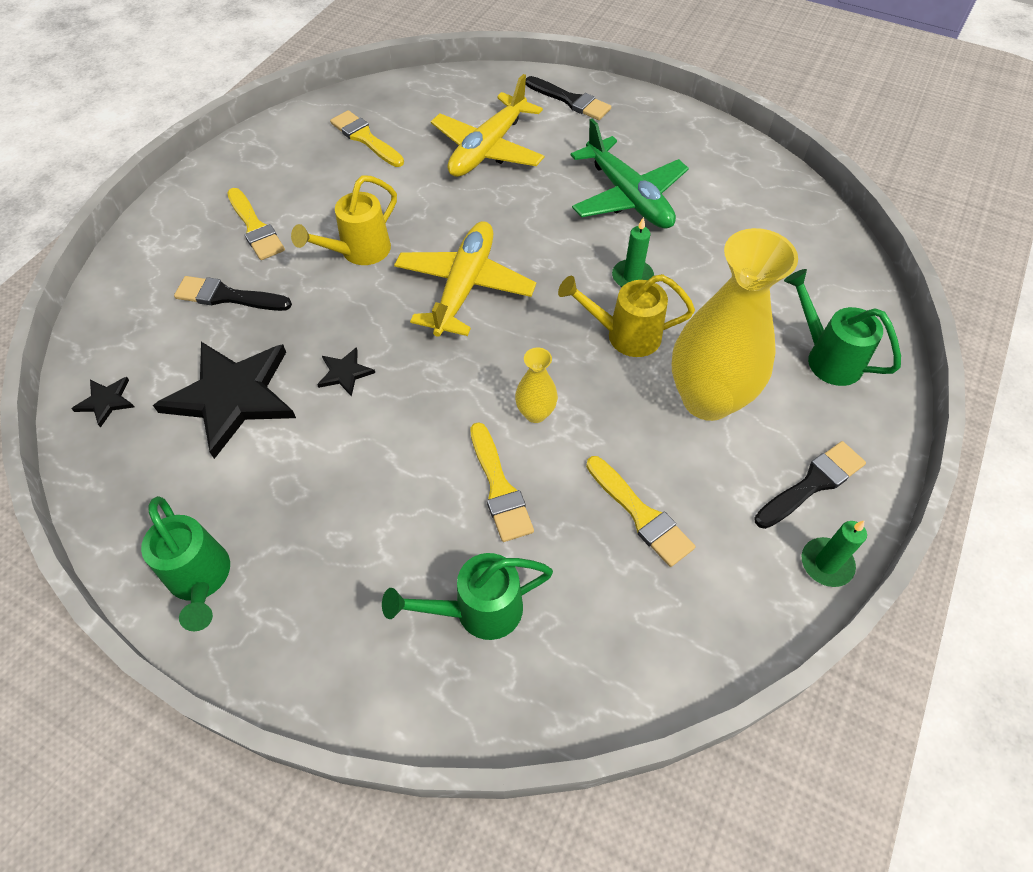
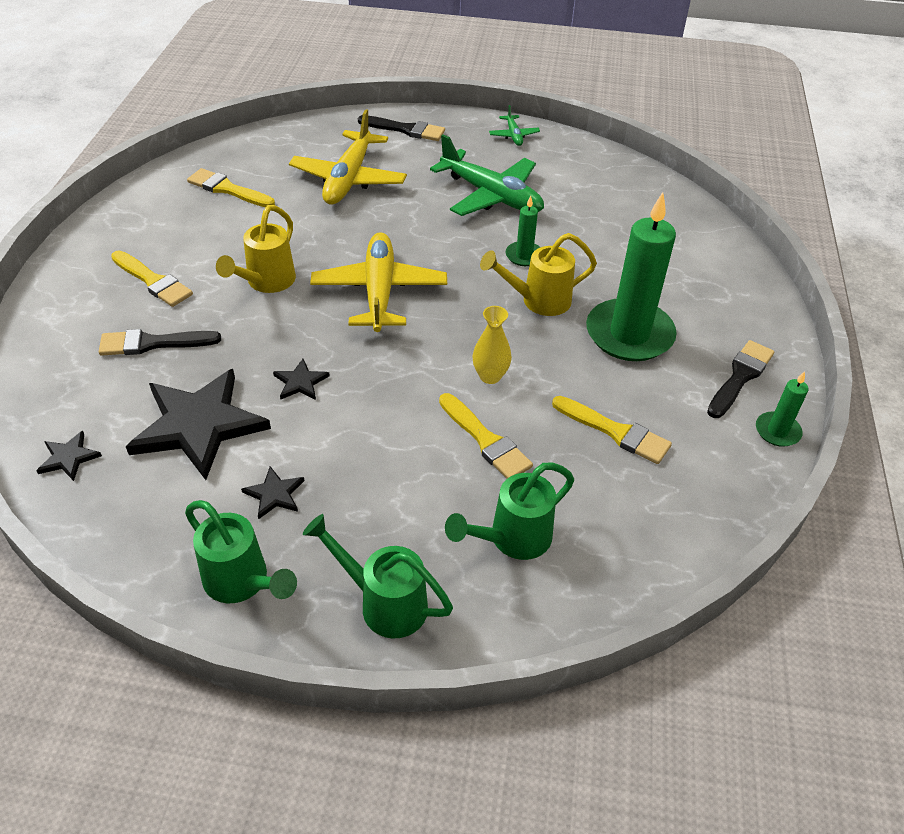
camera: 20 degrees left, 10 degrees down
yellow vase [672,228,798,421] -> green candle [586,192,677,361]
green watering can [784,269,901,386] -> green watering can moved to [303,514,453,638]
none -> black star [241,466,305,519]
none -> green plane [489,105,540,146]

